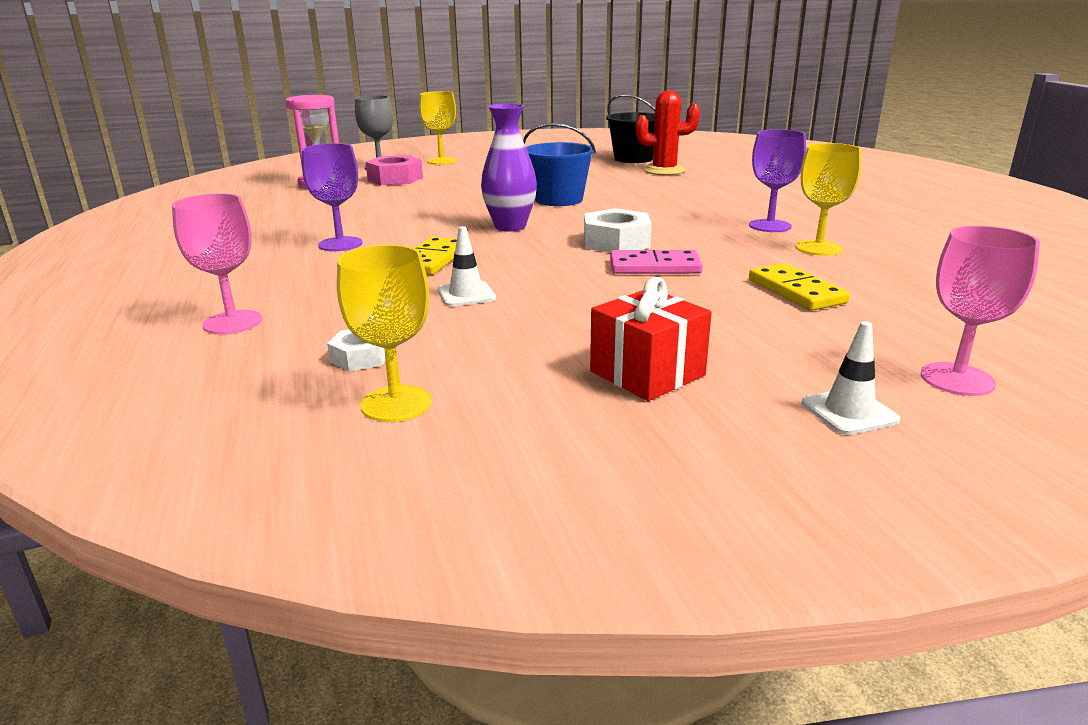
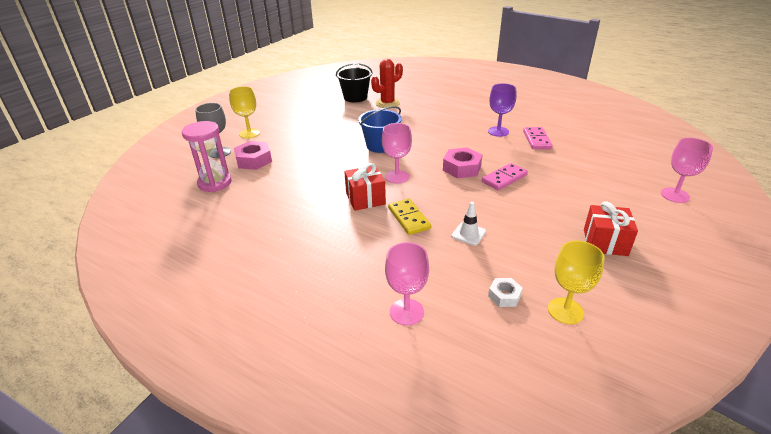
camera: 40 degrees left, 10 degrees up
purple goblet [302,143,363,251] -> none
purple vase [481,103,537,231] -> pink goblet [382,123,412,184]
white nut [584,208,652,253] -> pink nut [443,147,482,178]
yellow domino [749,263,850,311] -> none
yellow goblet [795,143,861,256] -> pink domino [523,127,553,149]
white traffic cone [802,321,900,435] -> none
none -> red gift [344,163,386,211]

